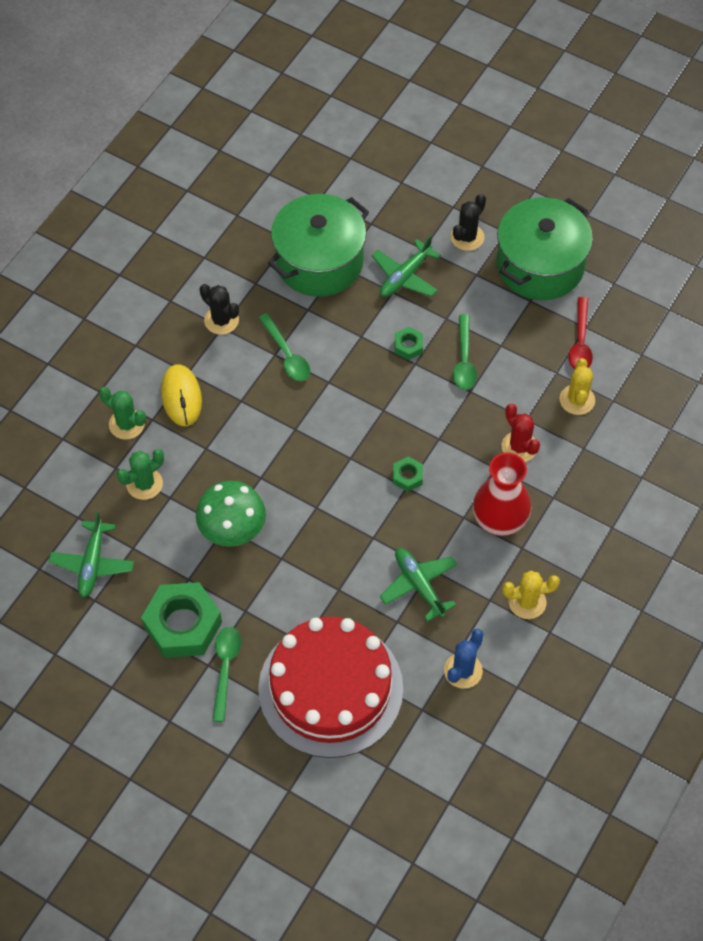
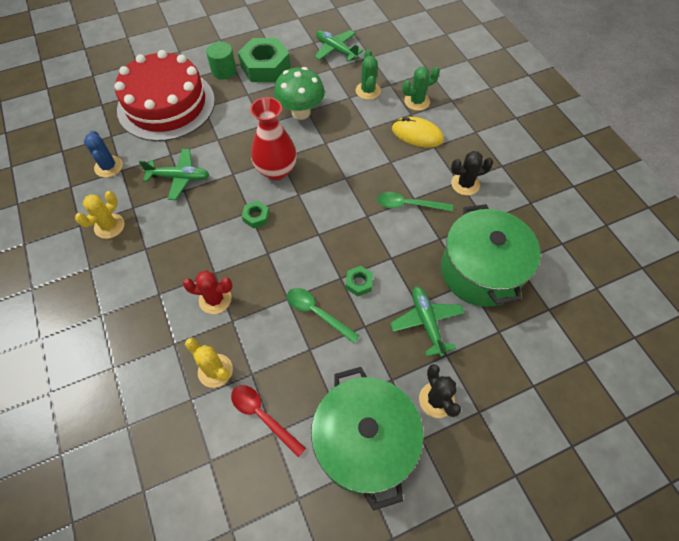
camera: 125 degrees right, 0 degrees up
green spoon [212,627,241,722] -> green cylinder [206,42,236,79]
red vase [473,452,531,536] -> red vase moved to [250,97,297,180]

